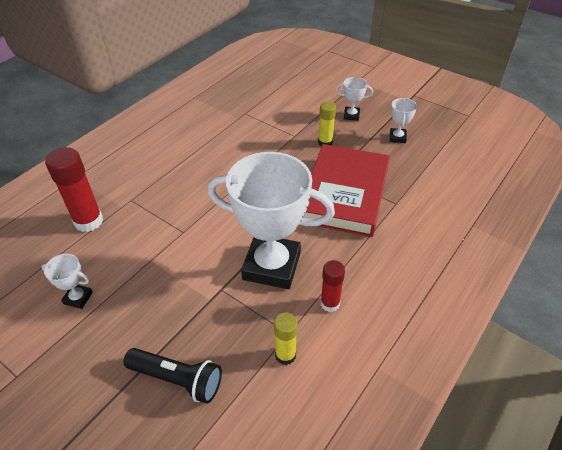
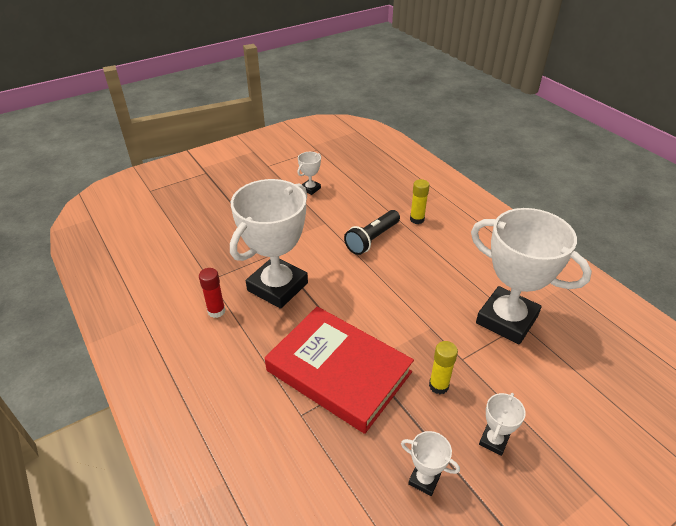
camera: 110 degrees right, 5 degrees down
red glue stick [45,147,103,232] -> none
black flashlight [123,348,222,404] -> black flashlight moved to [344,210,400,255]
yellow glue stick [274,312,298,365] -> yellow glue stick moved to [410,179,430,224]
none -> white trophy [471,208,592,345]

